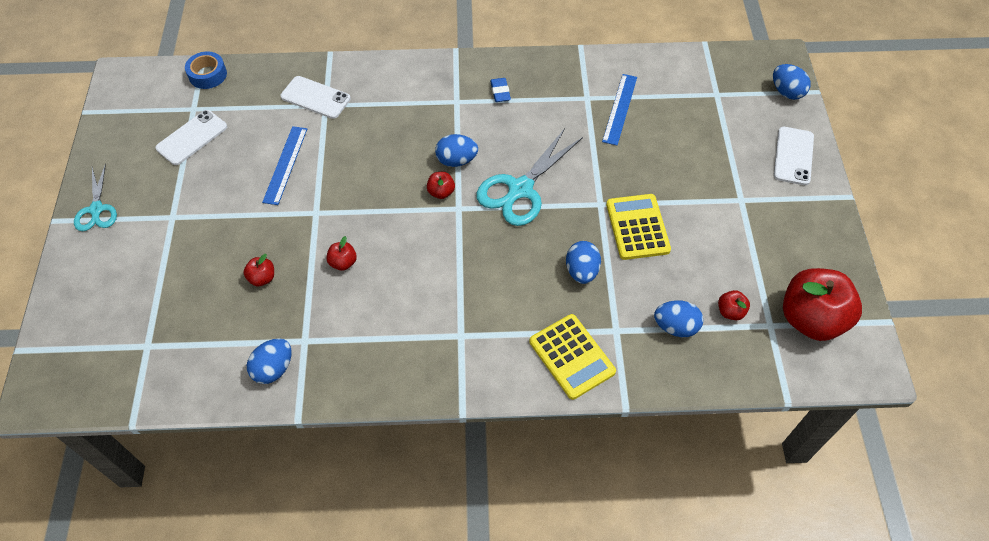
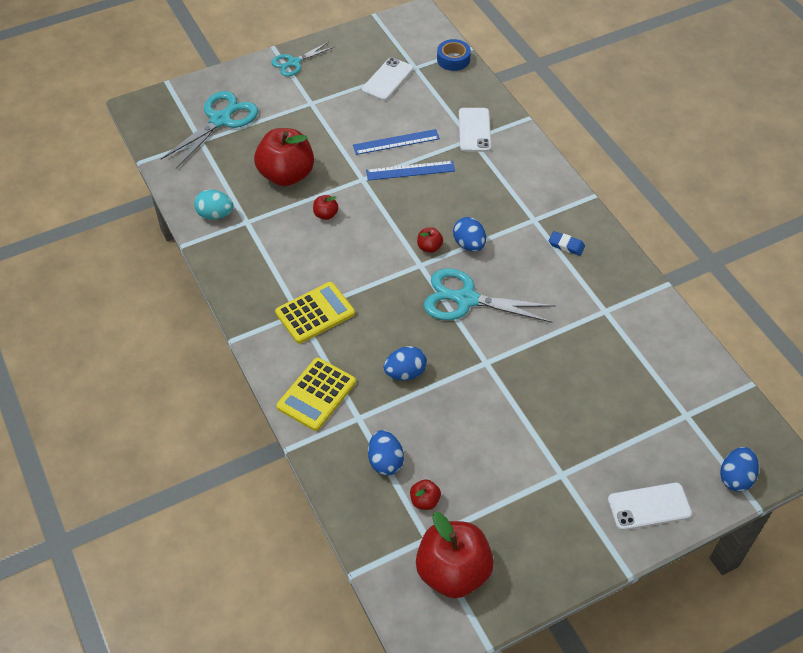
camera: 65 degrees right, 5 degrees down
white phone [155,110,227,165] -> white phone turned 75 degrees counterclockwise [362,57,414,101]
red apple [243,254,274,286] -> red apple [254,128,314,186], size x2.36
blue egg [247,338,292,384] -> turquoise egg [194,190,234,220]
blue eraser [490,78,511,102] -> blue eraser turned 60 degrees clockwise [549,231,585,256]
blue ruler [602,74,637,145] -> blue ruler moved to [366,161,455,181]
yellow calculator [606,194,671,260] -> yellow calculator moved to [275,282,355,344]
none -> turquoise scissors [161,91,258,169]

